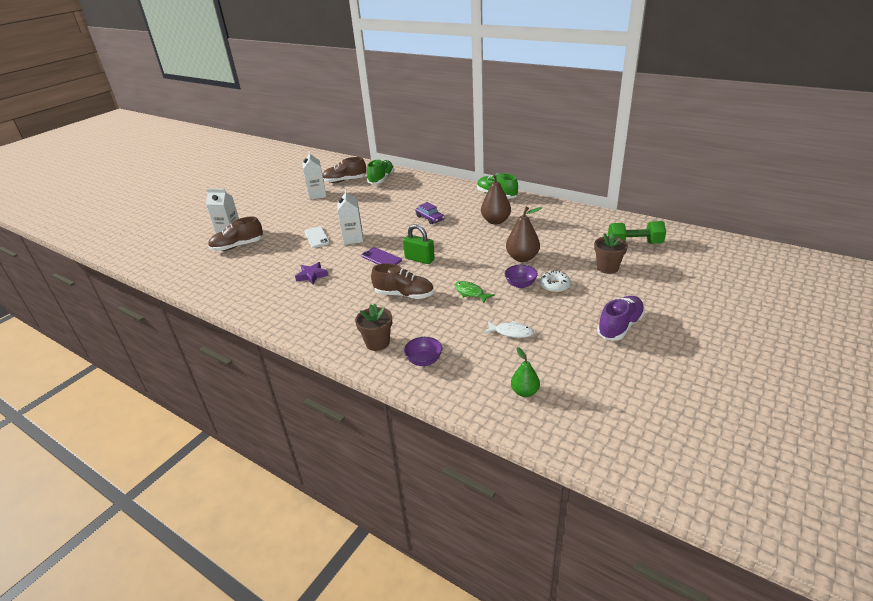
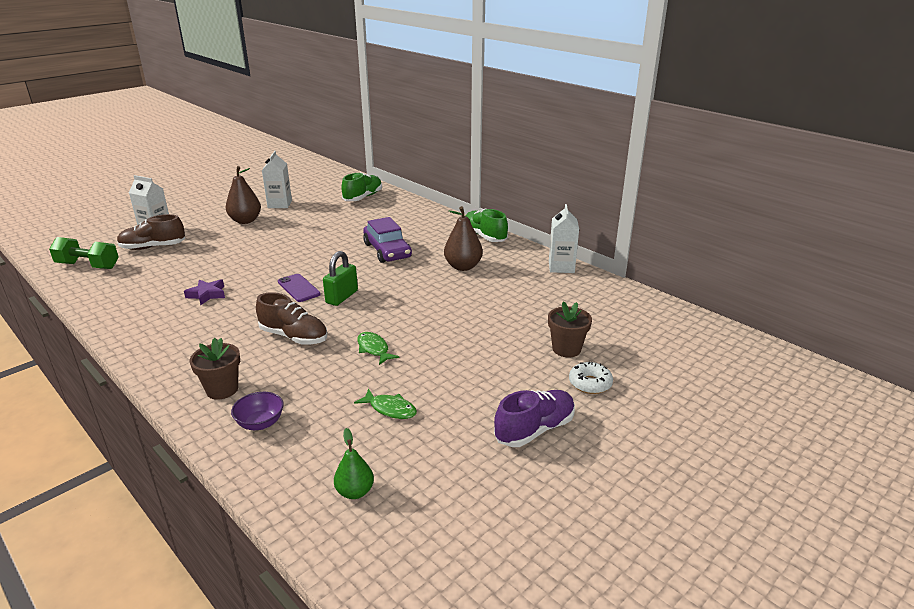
camera: 10 degrees right, 5 degrees down
white phone [304,226,330,248] -> none
brown shoe [322,157,366,183] -> none
white carton [337,189,363,245] -> white carton moved to [549,204,579,273]
green padlock [403,224,435,264] -> green padlock turned 75 degrees clockwise [323,251,358,306]
purple car [415,202,445,224] -> purple car [363,217,412,263], size x1.65
white fish [484,321,534,338] -> green fish [354,389,417,419]
purple bowl [505,265,538,288] -> none
brown pear [506,207,542,262] -> brown pear moved to [225,166,261,224]
white donut [540,271,571,293] -> white donut moved to [569,362,613,394]
green dumbbell [608,221,666,244] -> green dumbbell moved to [49,237,119,269]

